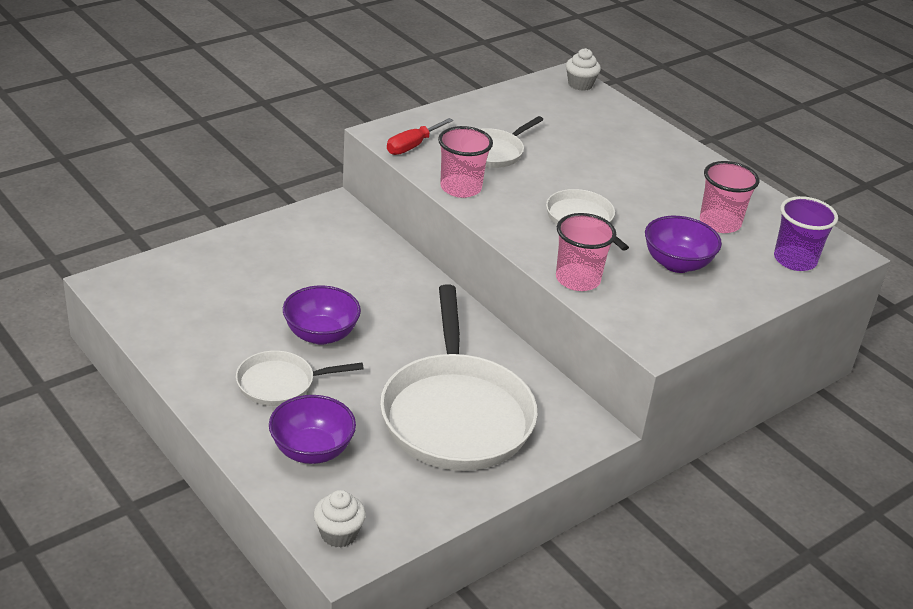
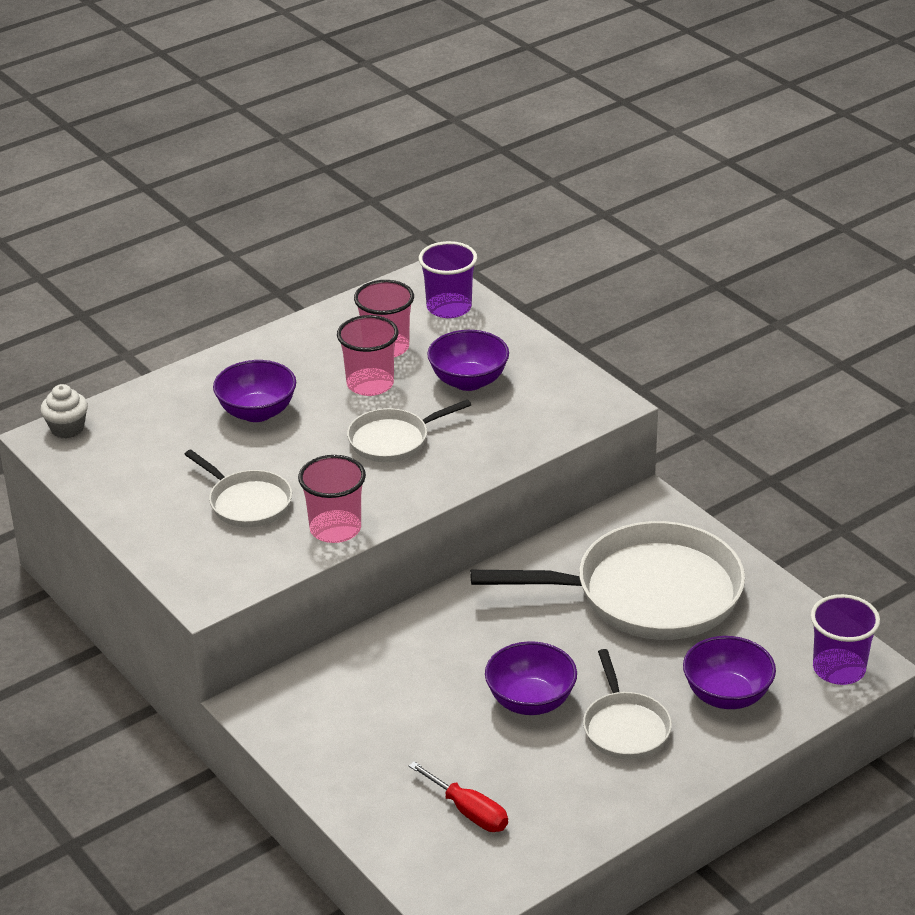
camera: 85 degrees left, 0 degrees up
white cupcake [314,490,366,548] -> purple cup [811,594,880,685]
red screwdriver [387,118,453,155] -> red screwdriver moved to [409,761,508,832]
pink cup [556,213,616,291] -> pink cup moved to [337,315,399,396]
none -> purple bowl [213,360,296,422]

